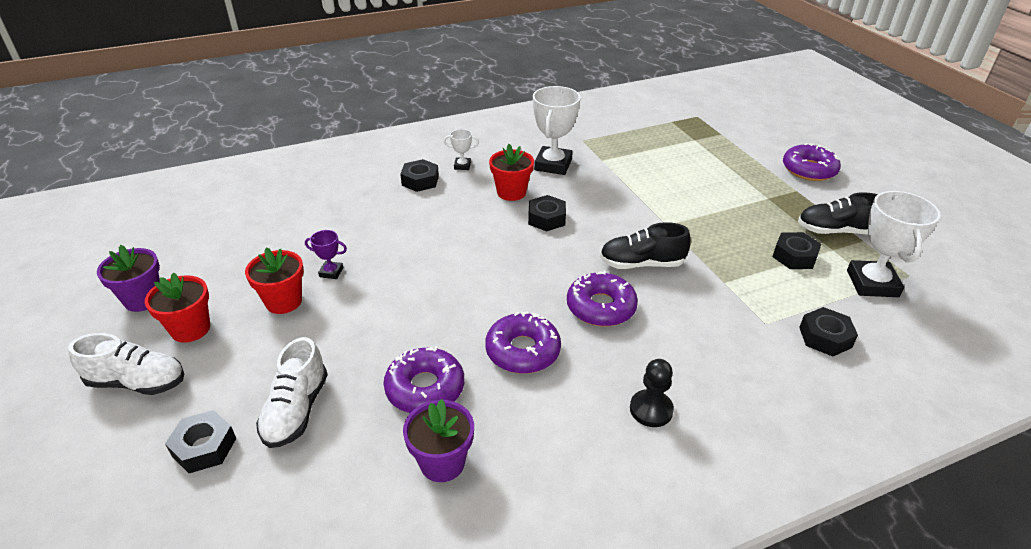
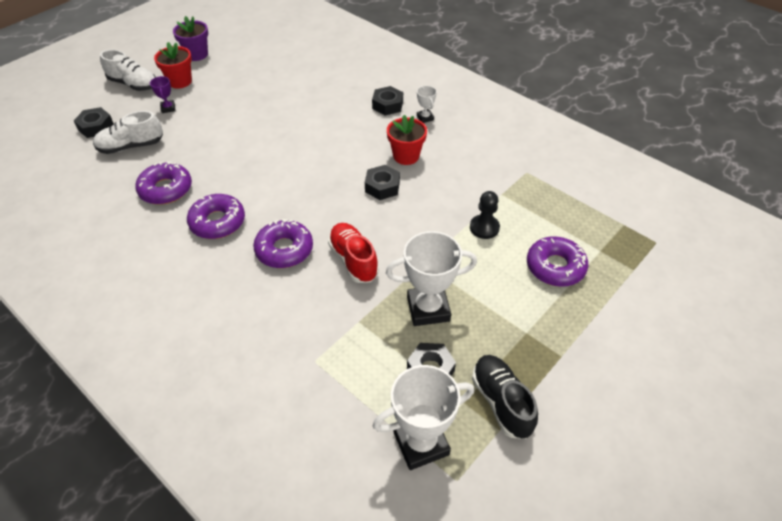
camera: 65 degrees right, 10 degrees up
white shoe [68,333,184,395] -> white shoe turned 45 degrees counterclockwise [100,49,156,91]
red flower pot [245,247,304,314] -> none
purple trophy [305,230,347,279] -> purple trophy moved to [150,76,175,113]
purple flower pot [403,399,474,482] -> none
white trophy [533,86,581,175] -> white trophy moved to [386,231,477,326]
black shoe [600,222,691,269] -> red shoe [328,223,379,283]
black pawn [630,359,674,427] -> black pawn moved to [470,191,500,239]
purple donut [783,143,841,181] -> purple donut moved to [527,236,588,287]
black nut [799,307,858,356] -> none

